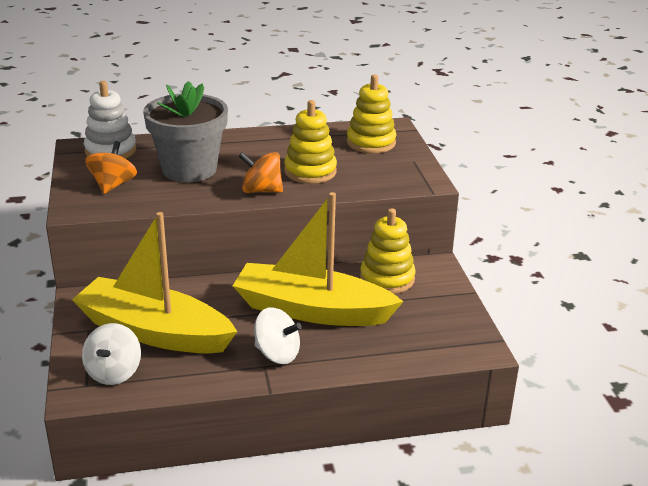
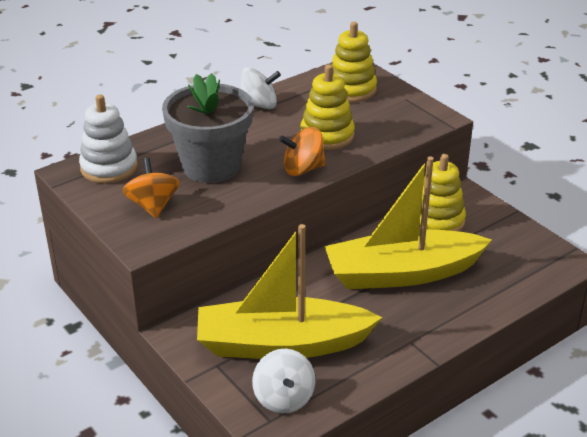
camera: 25 degrees left, 5 degrees up
white spinning top [254,307,302,364] -> white spinning top moved to [241,67,281,109]

